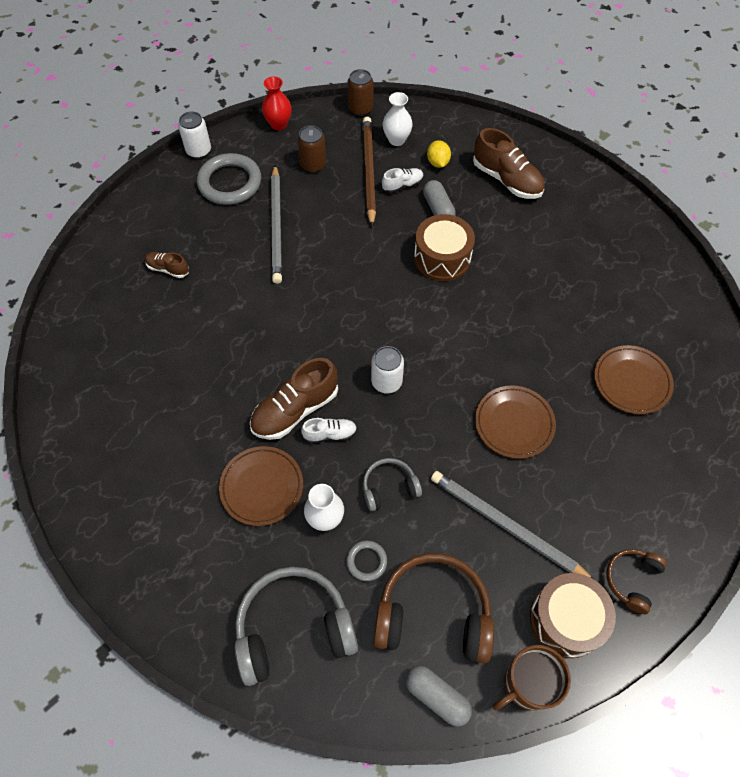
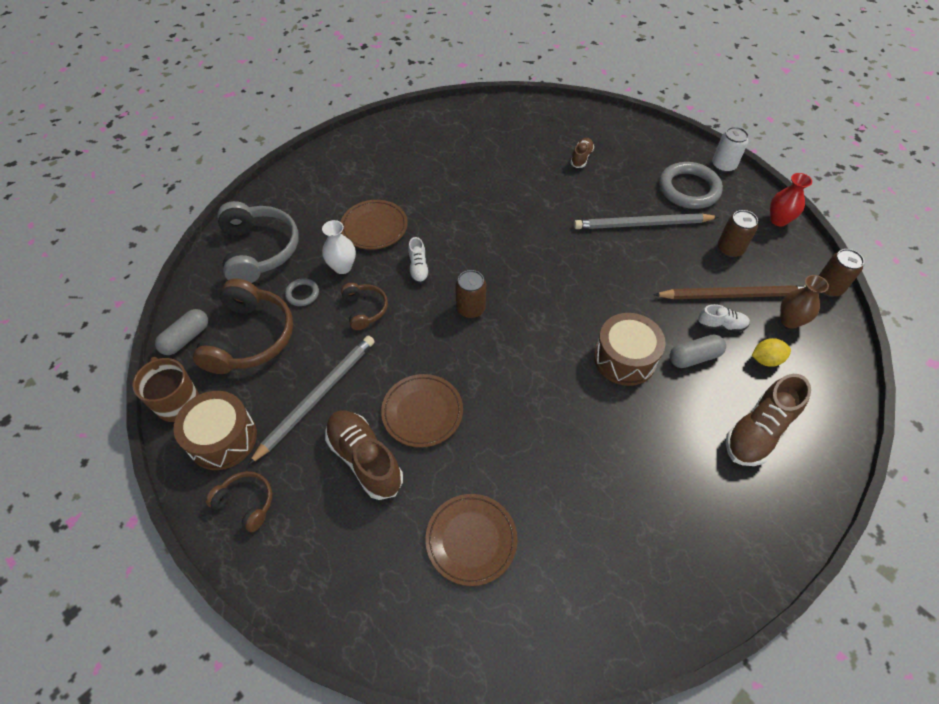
camera: 90 degrees right, 5 degrees down
brown shoe [250,358,338,440] -> brown shoe moved to [325,411,403,500]
grey headphones [363,458,422,511] -> brown headphones [341,283,388,330]
white can [371,346,404,393] -> brown can [455,270,486,318]
white shoe [382,168,424,193] -> white shoe turned 60 degrees counterclockwise [697,304,750,332]
white vase [383,92,413,146] -> brown vase [780,275,829,329]

